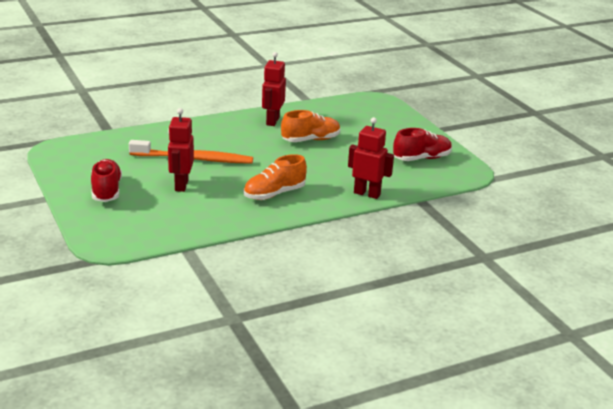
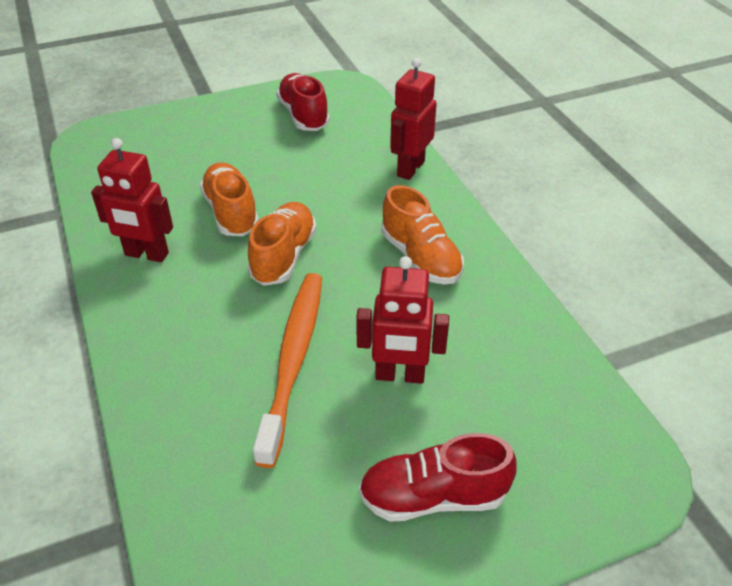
camera: 85 degrees left, 15 degrees up
none -> orange shoe [248,202,317,286]

